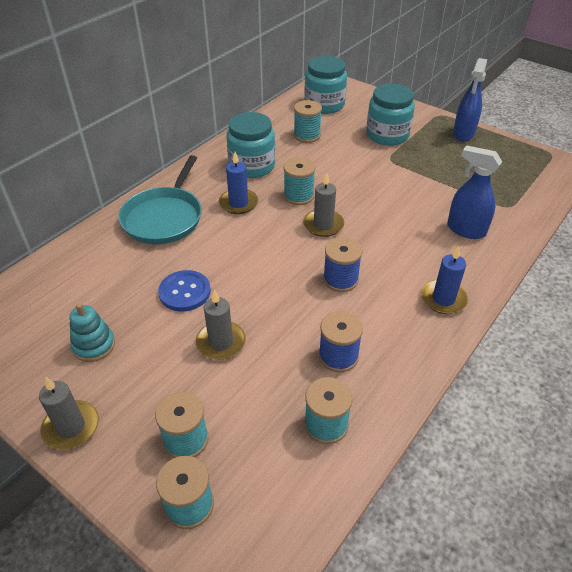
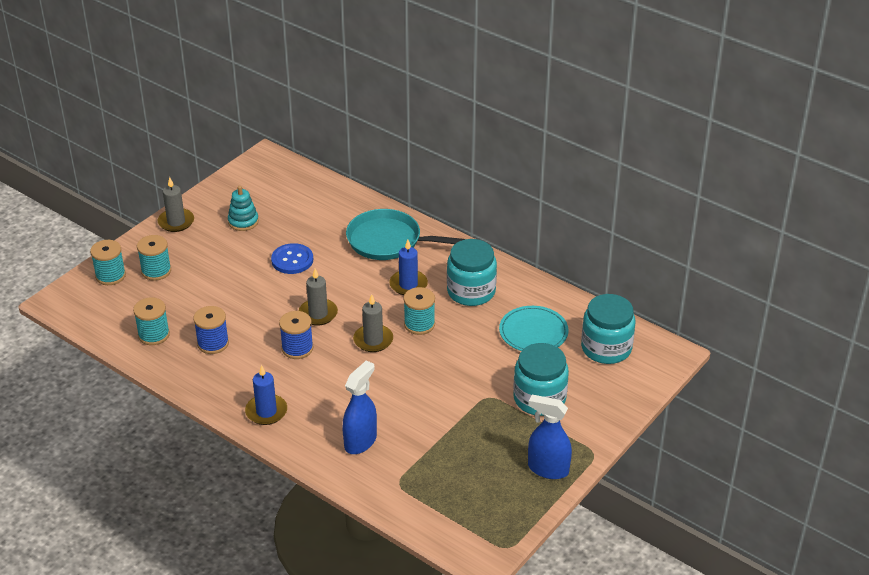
camera: 90 degrees right, 5 degrees down
grey candle [196,290,246,360] -> grey candle moved to [299,269,338,326]
turquoise spool [294,100,322,143] -> turquoise plate [499,306,569,351]

